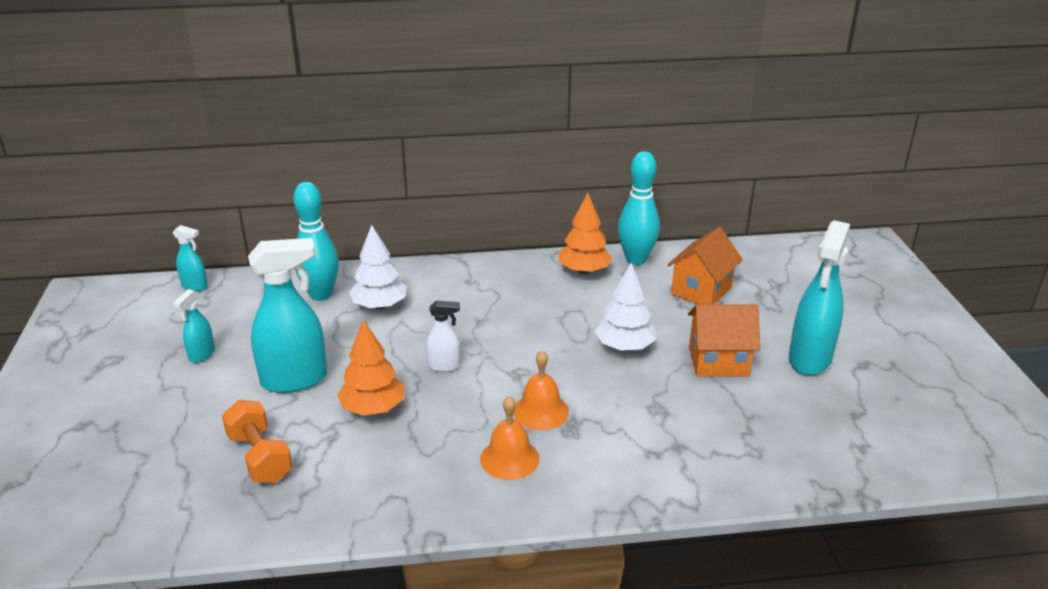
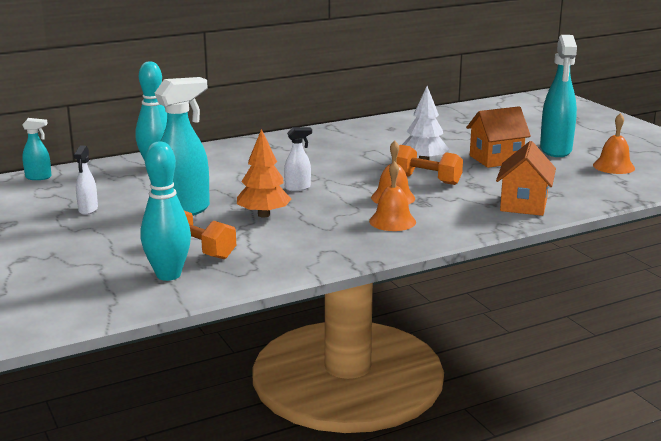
camera: 20 degrees left, 10 degrees down
turquoise spray bottle [173,289,215,363] -> white spray bottle [74,146,98,215]
white tree [349,225,407,310] -> none
orange tree [559,193,612,274] -> none
turquoise bowling pin [618,151,660,265] -> turquoise bowling pin moved to [141,141,191,281]
orange house [667,227,743,304] -> orange house moved to [496,141,556,216]
none -> orange dumbbell [396,145,463,185]
none -> orange bell [593,113,635,174]

